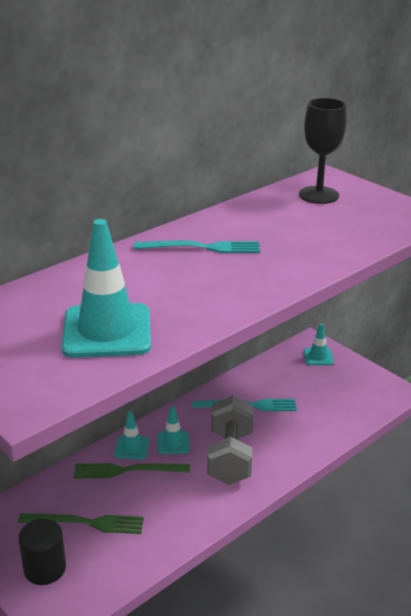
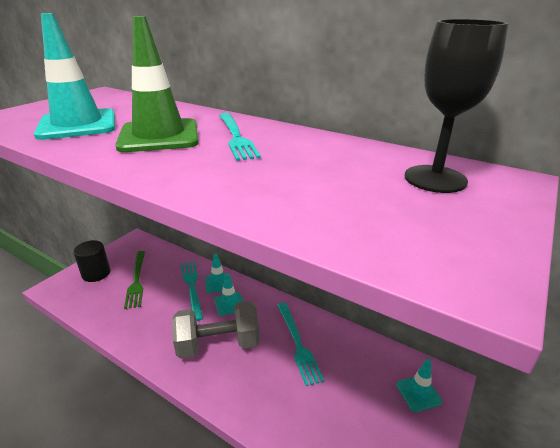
camera: 75 degrees right, 0 degrees up
green fork [74,463,190,479] -> turquoise fork [181,261,203,321]
none -> green traffic cone [115,16,199,152]

